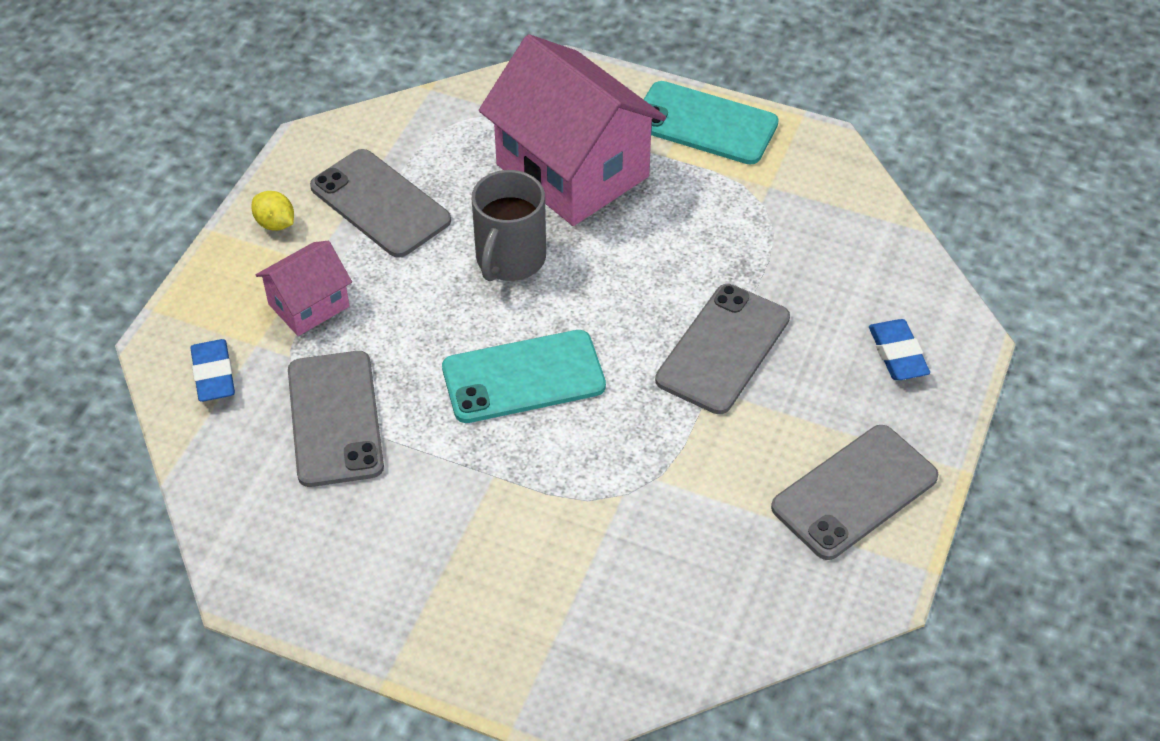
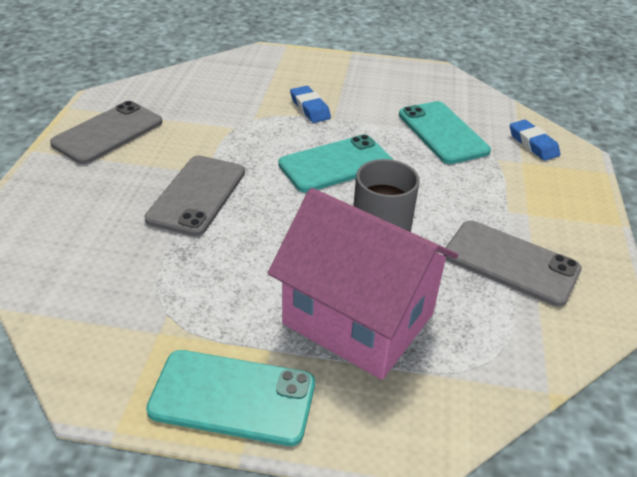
camera: 165 degrees right, 10 degrees down
yellow lemon [251,191,294,231] -> none
pink house [256,241,352,336] -> none
grey phone [288,351,384,487] -> turquoise phone [399,101,491,164]
blue eraser [869,319,930,380] -> blue eraser moved to [290,86,331,123]

